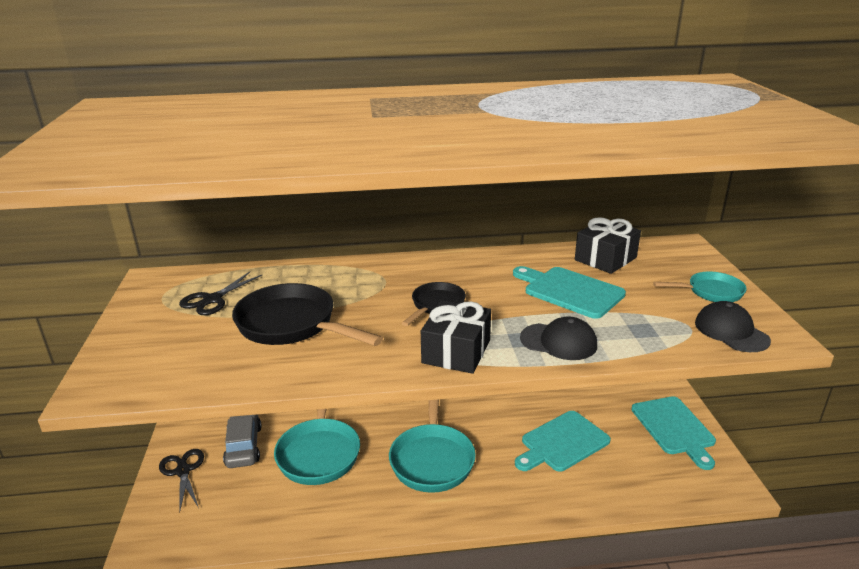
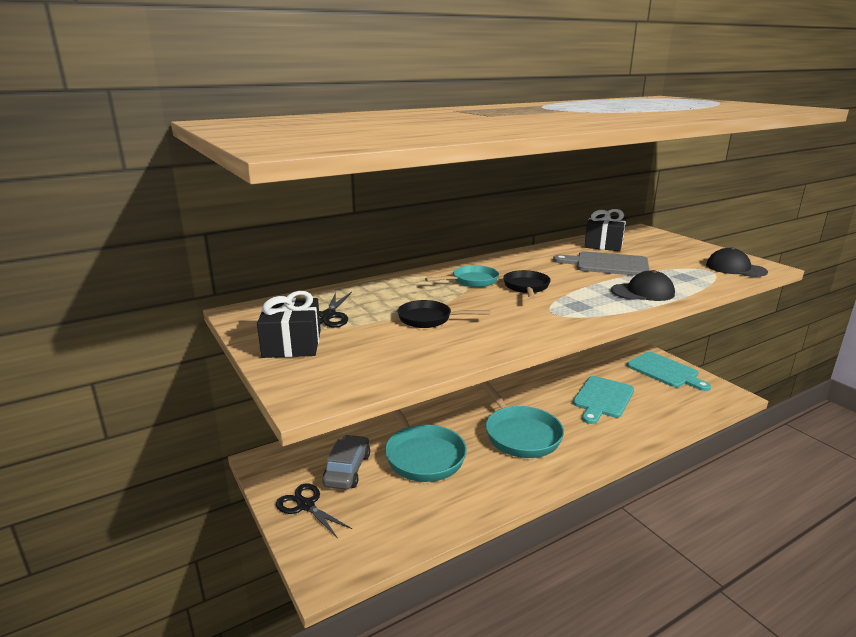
camera: 25 degrees left, 5 degrees down
grey car [223,414,262,468] -> grey car turned 45 degrees clockwise [322,435,370,490]
black pan [232,283,383,346] -> black pan [397,300,491,328], size x0.57
black gift [421,300,491,374] -> black gift moved to [257,291,321,358]
turquoise cutting board [513,266,626,319] -> grey cutting board [553,251,650,276]
turquoise pan [653,272,747,302] -> turquoise pan moved to [425,265,499,287]

